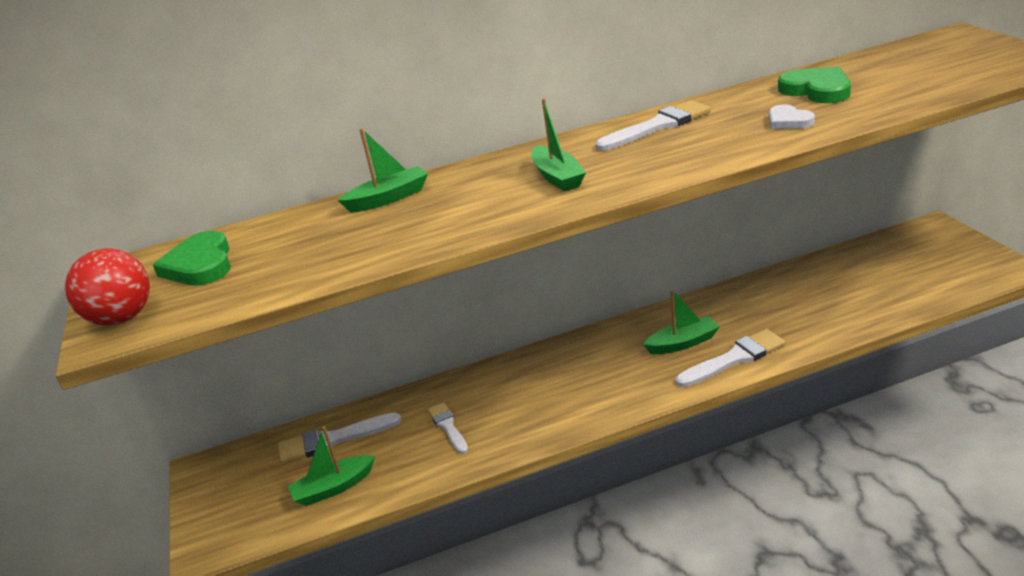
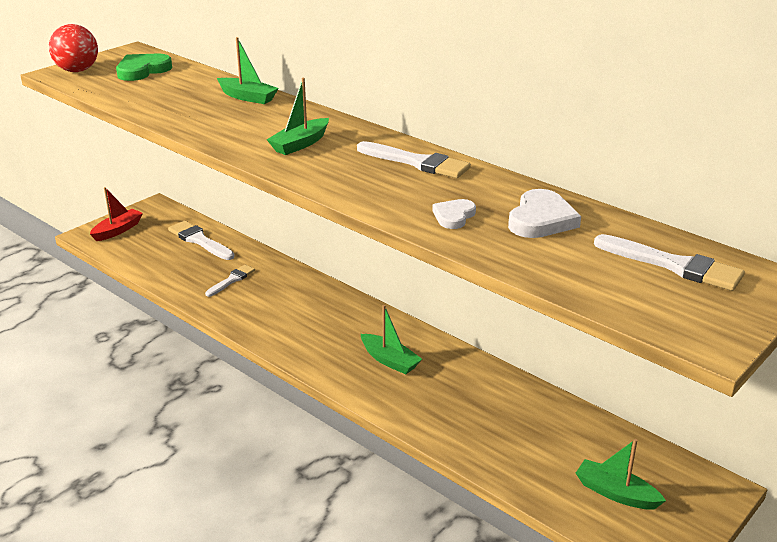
camera: 55 degrees right, 0 degrees up
green boat [288,426,375,506] -> green boat moved to [576,439,666,509]
white brush [676,329,785,387] -> white brush moved to [594,234,745,291]
green heart [778,67,851,103] -> white heart [508,189,581,238]
none -> red boat [90,187,143,241]

